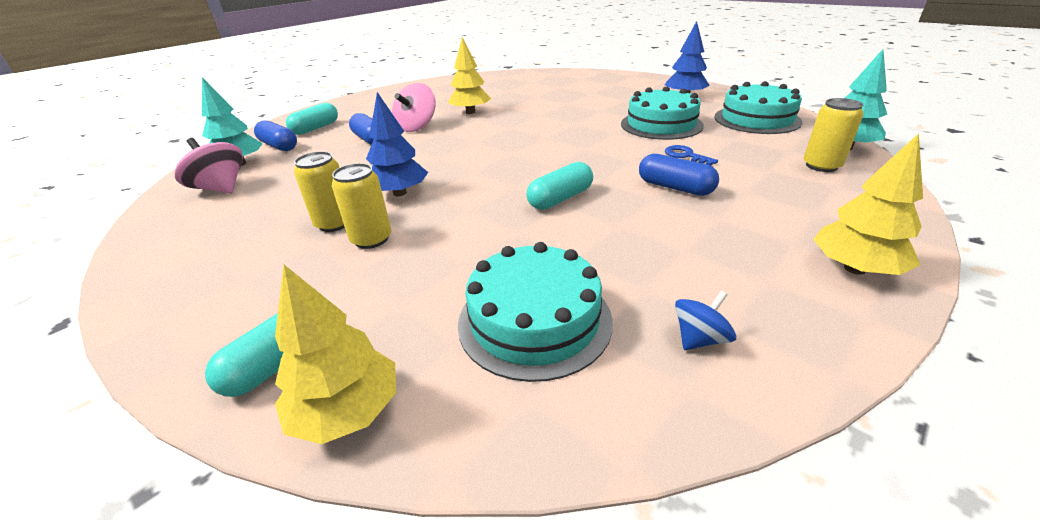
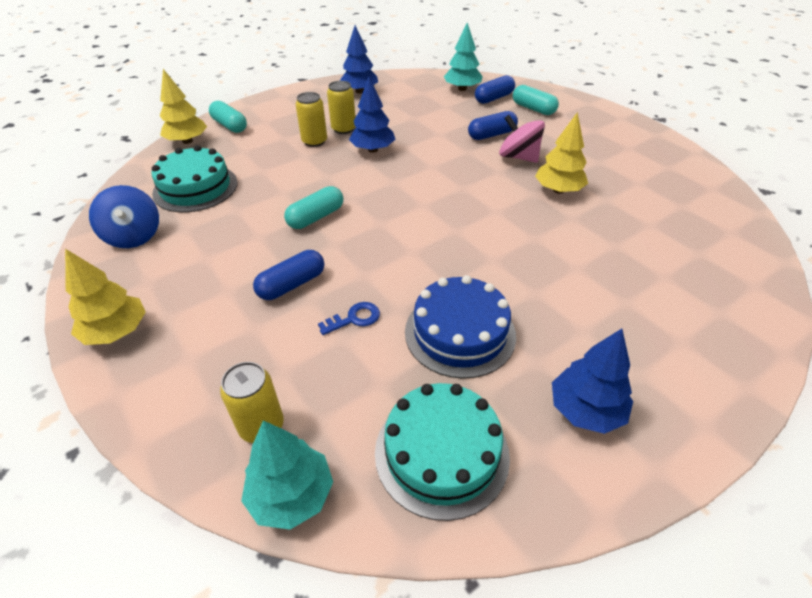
camera: 100 degrees right, 10 degrees up
pink spinning top [175,138,243,194] -> none
turquoise capsule [527,162,593,210] -> turquoise capsule turned 75 degrees clockwise [284,186,343,229]
turquoise cake [621,86,704,140] -> blue cake [405,275,516,379]
blue spinning top [675,291,736,350] -> blue spinning top [89,185,159,248], size x1.72
none -> blue tree [340,25,378,94]

